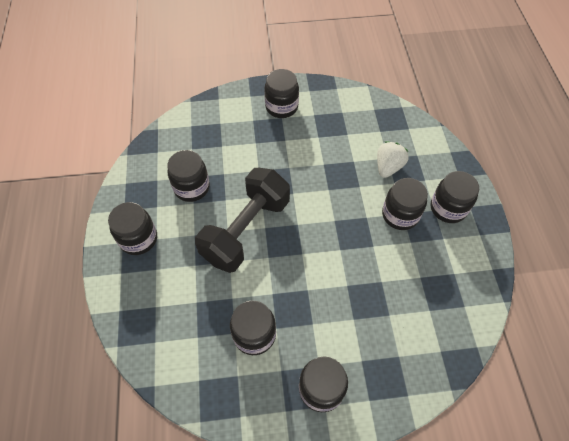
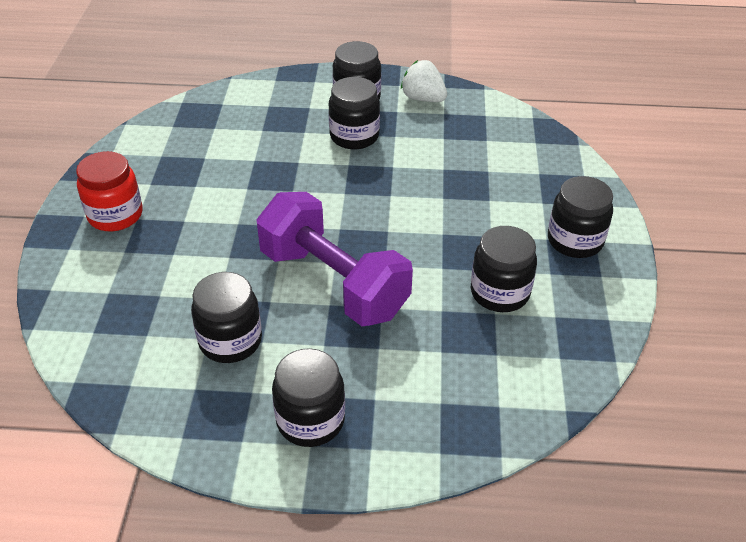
camera: 80 degrees left, 15 degrees down
black dumbbell [195,168,290,273] -> purple dumbbell [256,192,413,326]
black jar [264,69,299,118] -> red jar [76,151,143,231]
white strawberry [377,141,408,178] -> white strawberry moved to [401,60,447,102]

